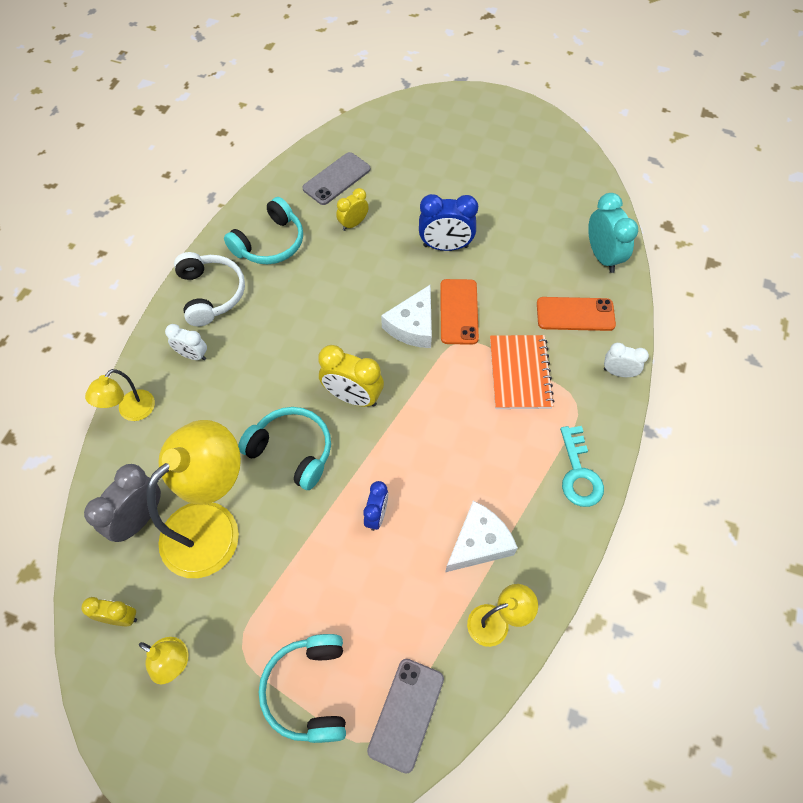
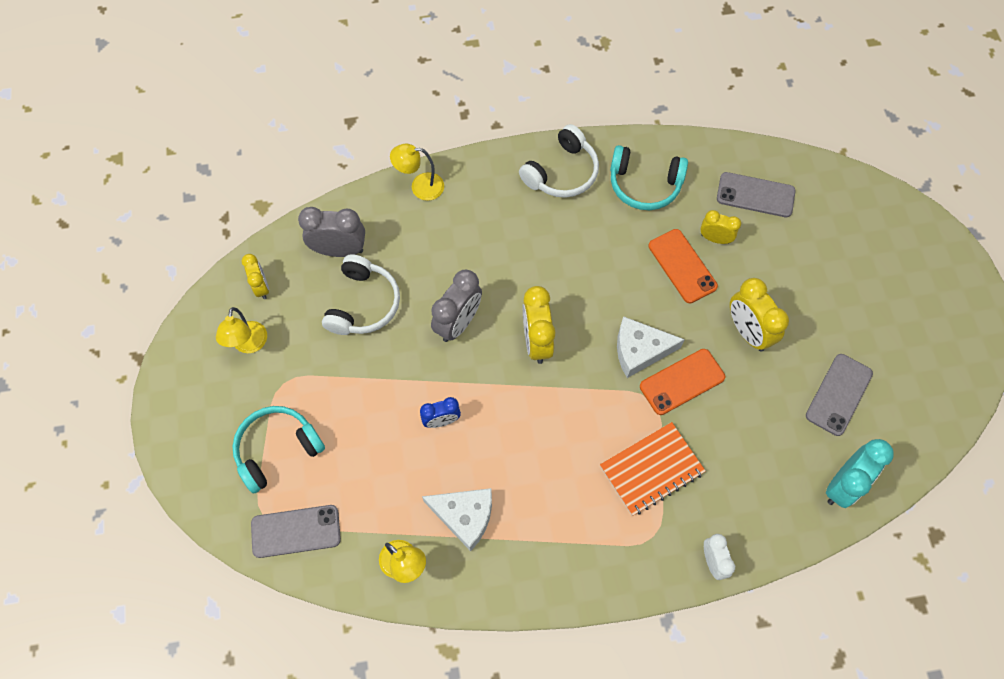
camera: 60 degrees right, 5 degrees up
yellow lamp [146,420,241,578] -> white headphones [322,254,400,335]
white clock [165,324,207,360] -> none
turquoise headphones [238,407,331,490] -> grey clock [431,270,482,342]
blue clock [419,194,478,251] -> yellow clock [730,278,789,352]
orange phone [537,297,616,331] -> orange phone moved to [648,229,718,303]
turquoise key [560,426,604,507] -> none
none -> grey phone [806,354,873,436]

